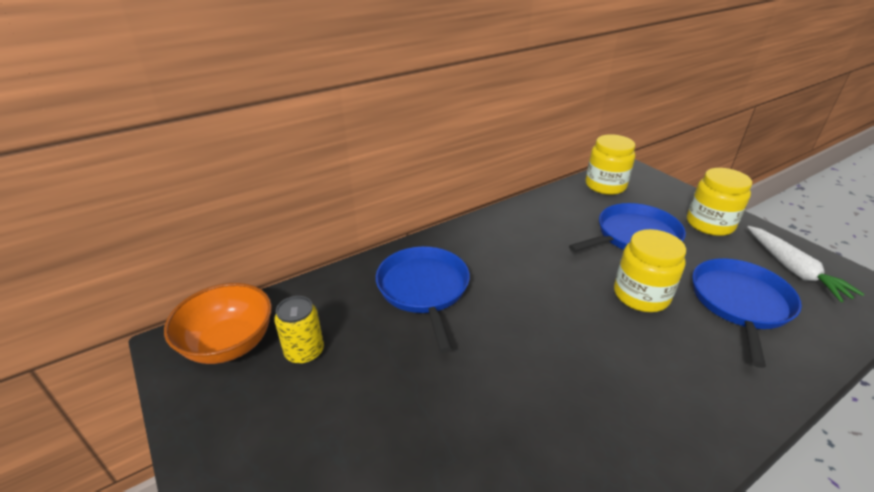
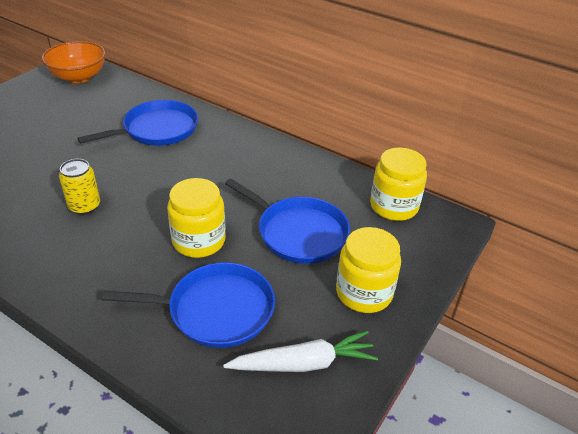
camera: 65 degrees right, 5 degrees up
yellow can [274,296,324,364] -> yellow can moved to [59,159,100,215]
white carrot [747,226,864,302] -> white carrot turned 150 degrees counterclockwise [223,331,378,372]

